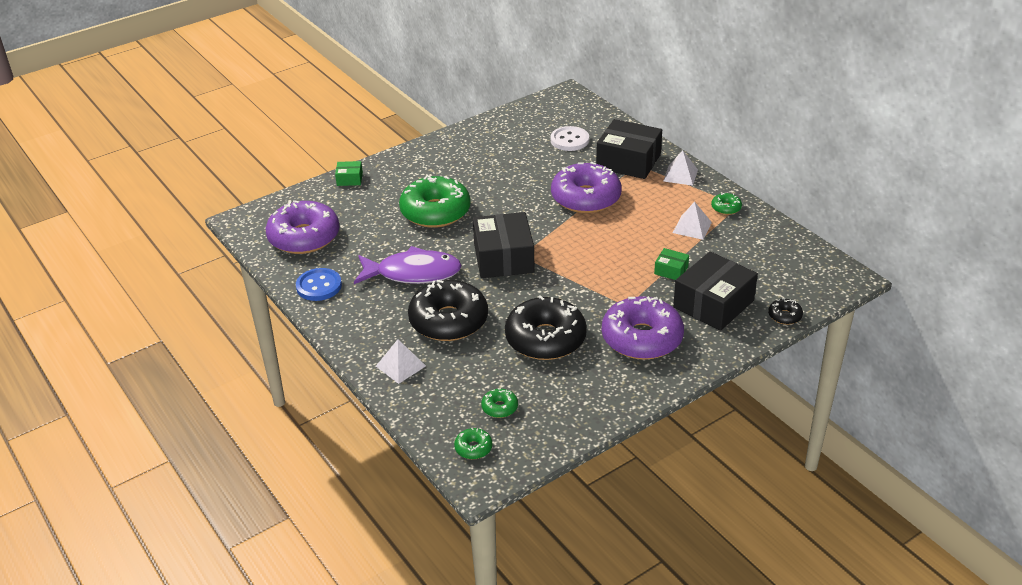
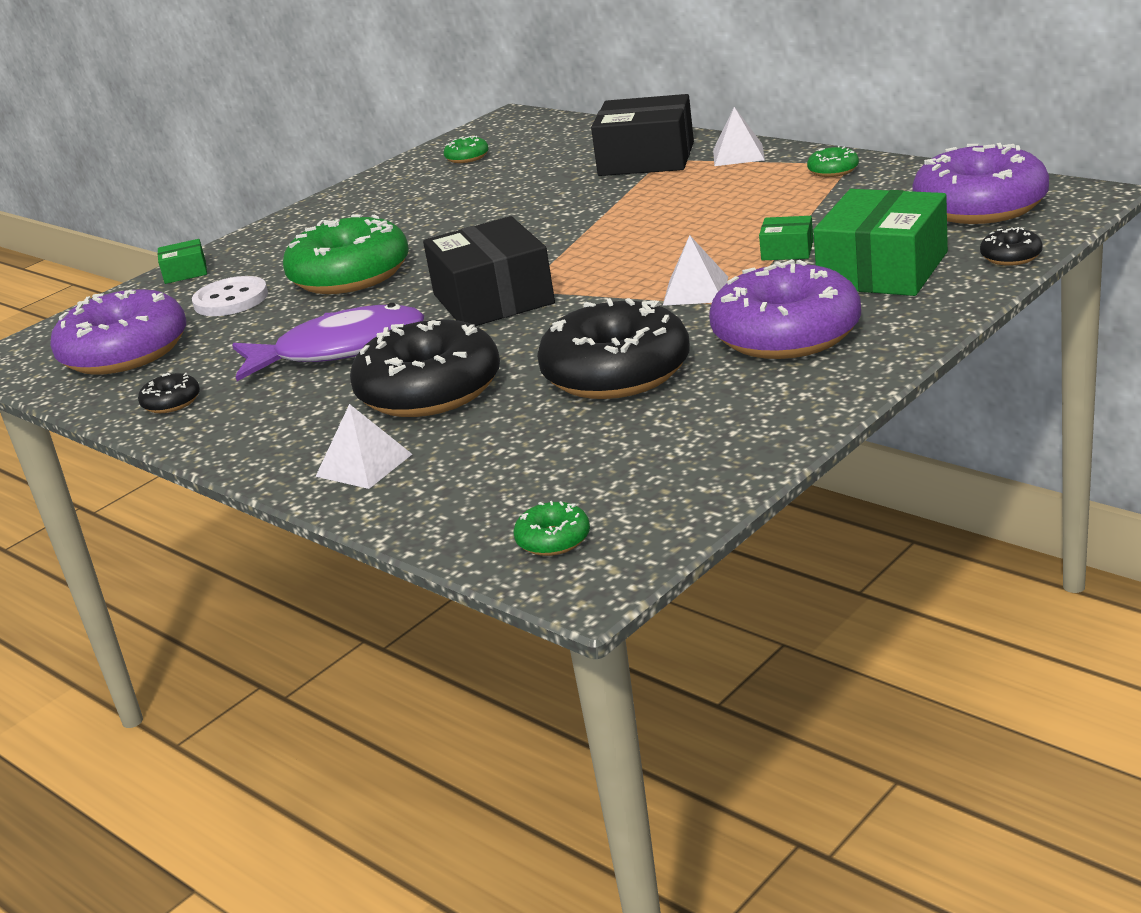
camera: 10 degrees left, 10 degrees down
blue button [296,268,342,301] -> black donut [138,373,200,413]
green donut [481,388,518,418] -> green donut moved to [444,136,489,163]
white button [551,126,589,151] -> white button moved to [192,276,268,316]
purple donut [551,162,621,213] -> purple donut moved to [912,143,1049,224]
white pyramid [673,202,712,240] -> white pyramid moved to [663,235,728,306]
black box [673,251,758,331] -> green box [813,189,948,296]

